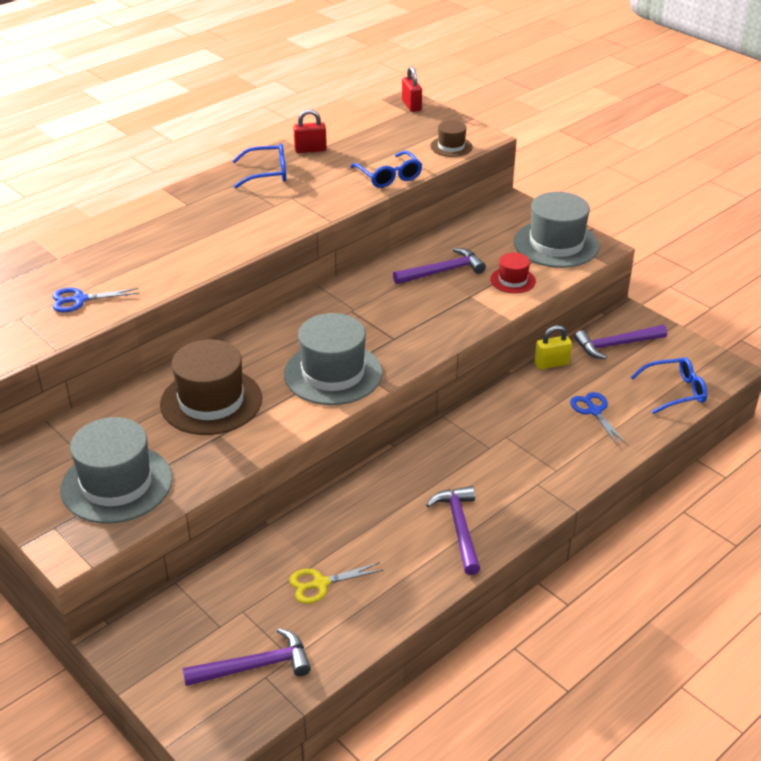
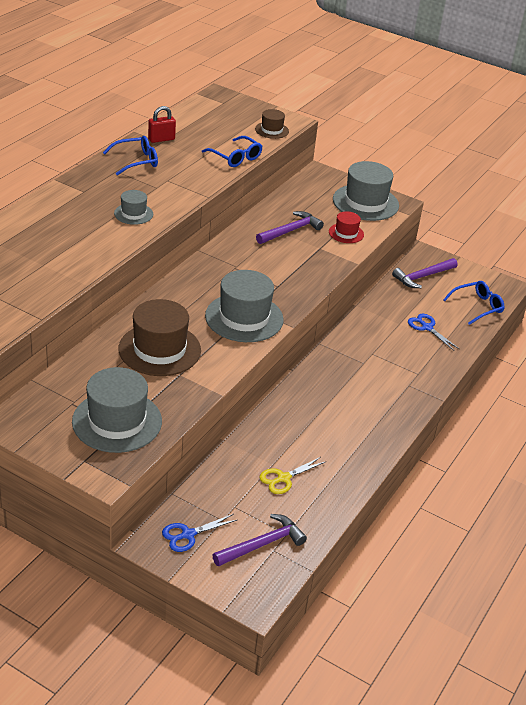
camera: 20 degrees left, 0 degrees up
blue scissors [52,288,139,312] -> blue scissors moved to [162,514,237,552]
red padlock [402,66,422,112] -> none
purple hammer [426,486,480,575] -> none
yellow padlock [535,325,572,369] -> none
none -> grey hat [114,190,153,225]

